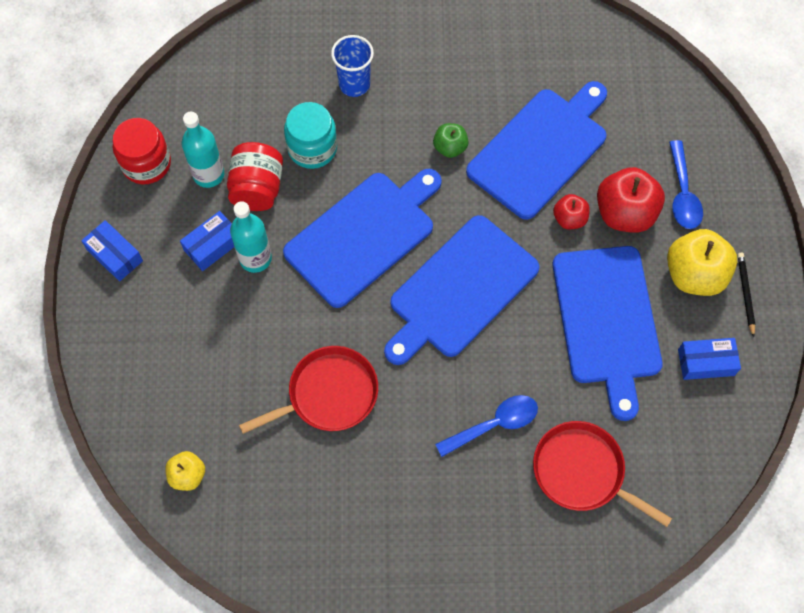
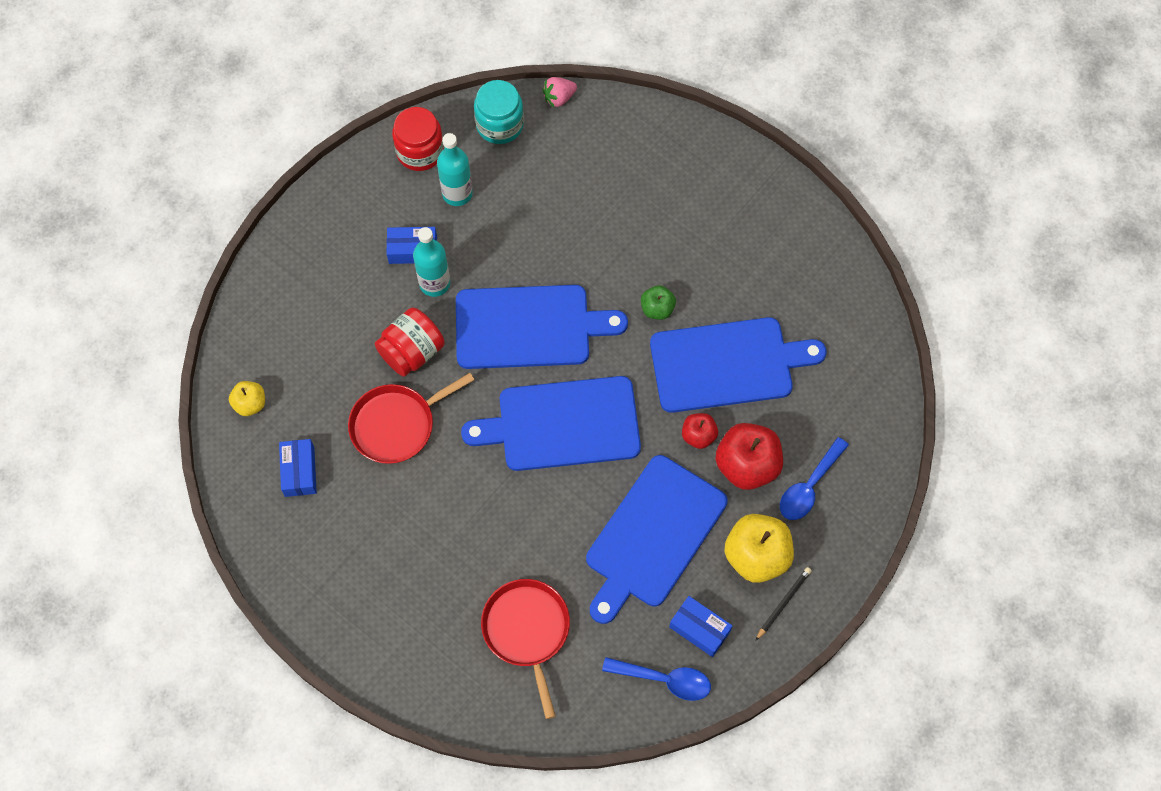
camera: 40 degrees right, 0 degrees up
blue box [81,220,143,281] -> blue box moved to [279,439,317,497]
red jar [227,142,283,211] -> red jar moved to [375,308,445,376]
red pan [239,346,378,434] -> red pan turned 135 degrees clockwise [348,373,475,464]
turquoise jar [284,102,337,169] -> turquoise jar moved to [474,80,524,144]
blue cup [331,35,374,97] -> none
blue spoon [435,395,538,457] -> blue spoon moved to [602,657,711,701]
none -> pink strawberry [542,77,577,108]

